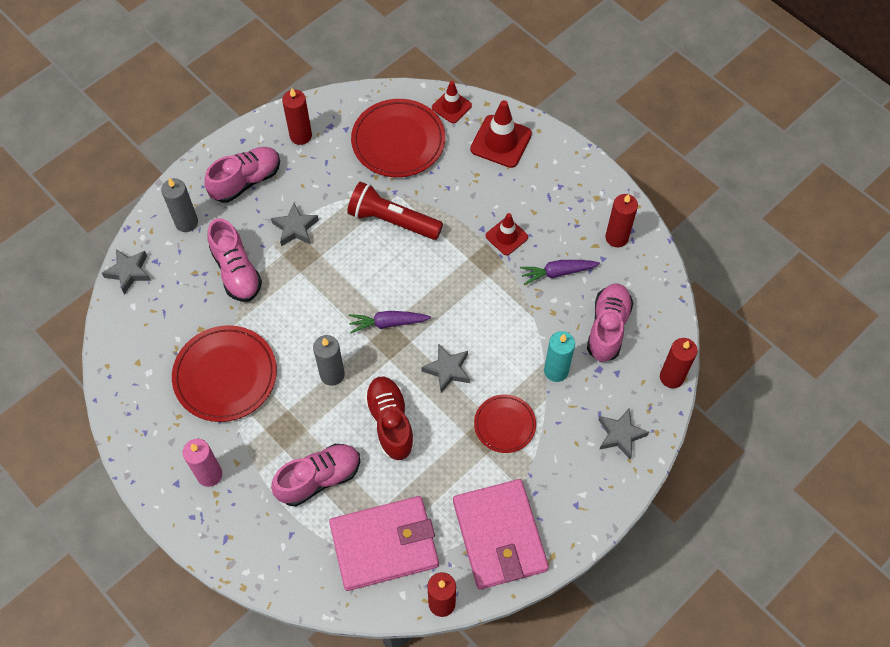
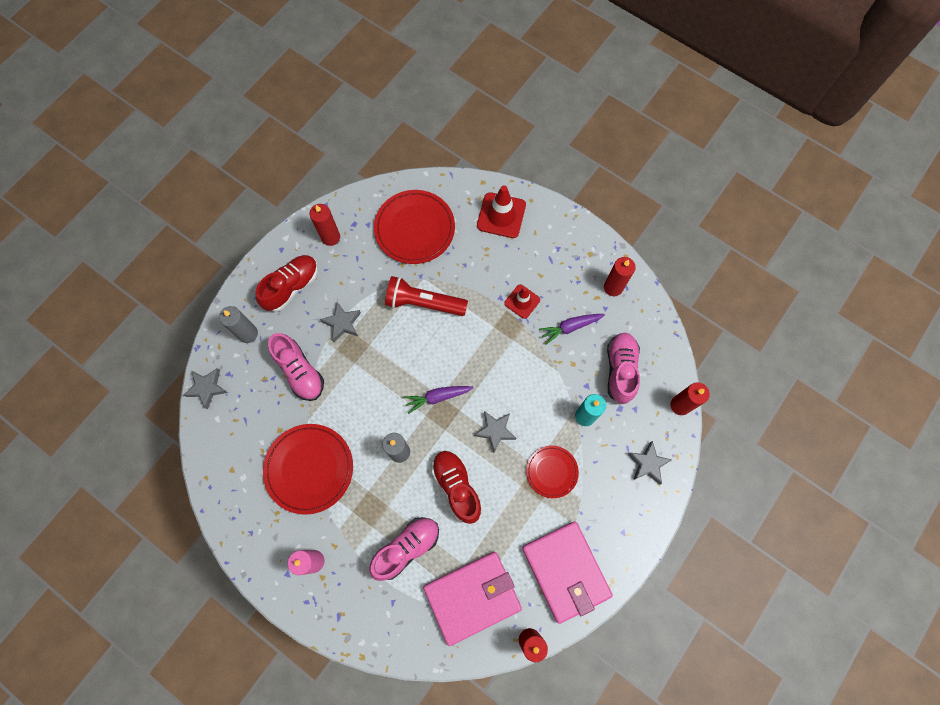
camera: 10 degrees left, 10 degrees up
pink shoe [204,147,280,203] -> red shoe [255,255,318,312]
red traffic cone [432,81,472,123] -> none

